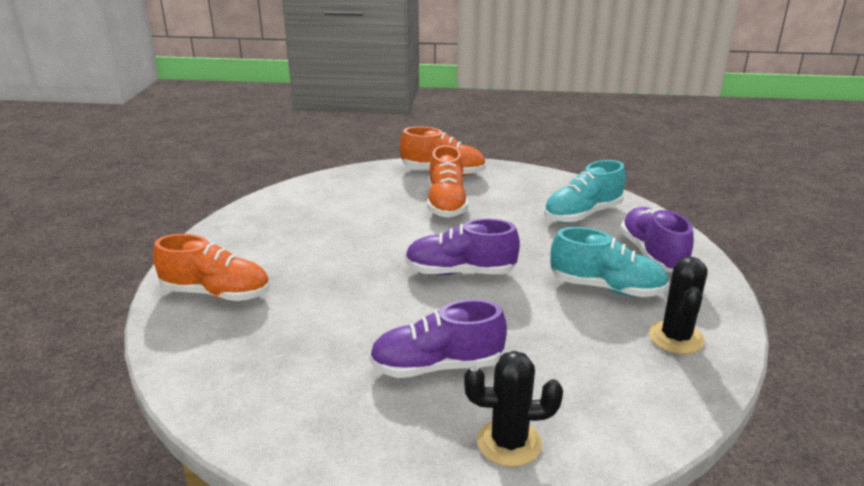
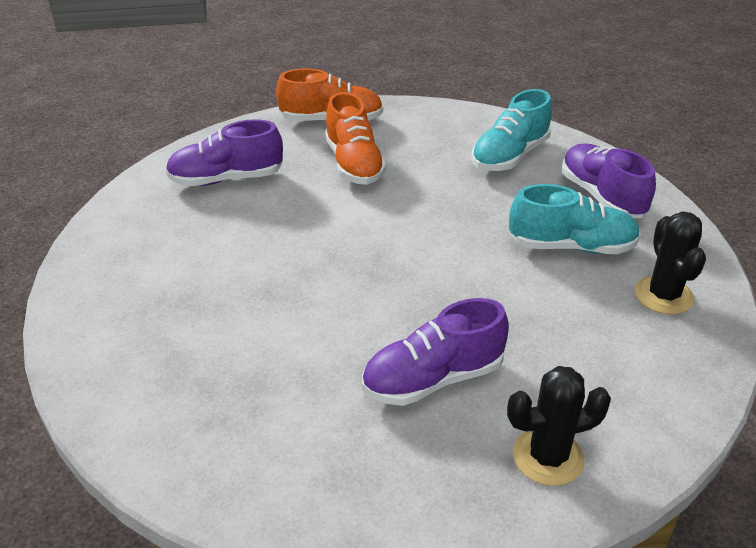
camera: 15 degrees left, 10 degrees up
orange shoe [153,234,270,301] -> none
purple shoe [405,218,520,275] -> purple shoe moved to [166,119,283,186]

